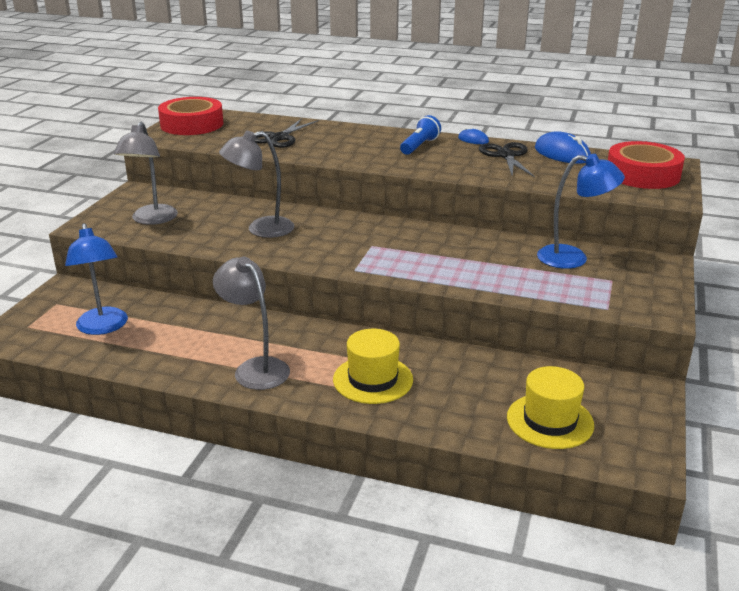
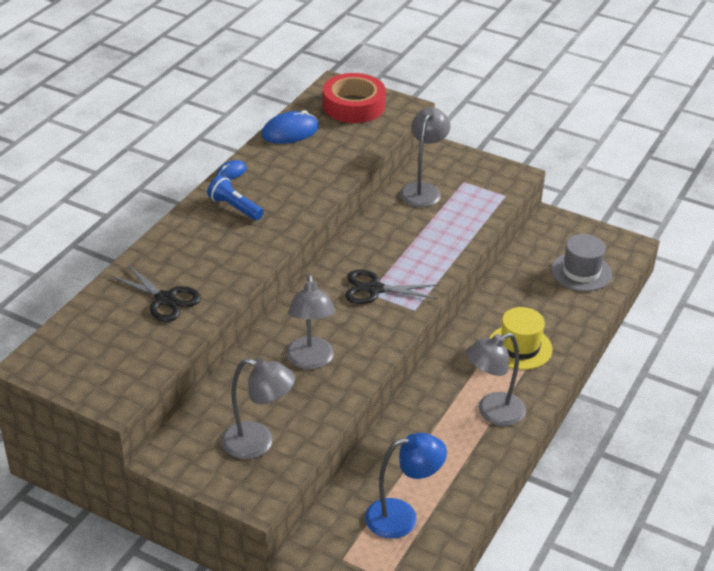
camera: 80 degrees left, 10 degrees up
red tape [158,97,223,135] -> none
black scissors [479,142,535,177] -> black scissors moved to [345,269,439,304]
yellow hat [507,366,594,449] -> grey hat [551,234,612,291]
blue lamp [537,154,625,269] -> grey lamp [400,107,451,207]

